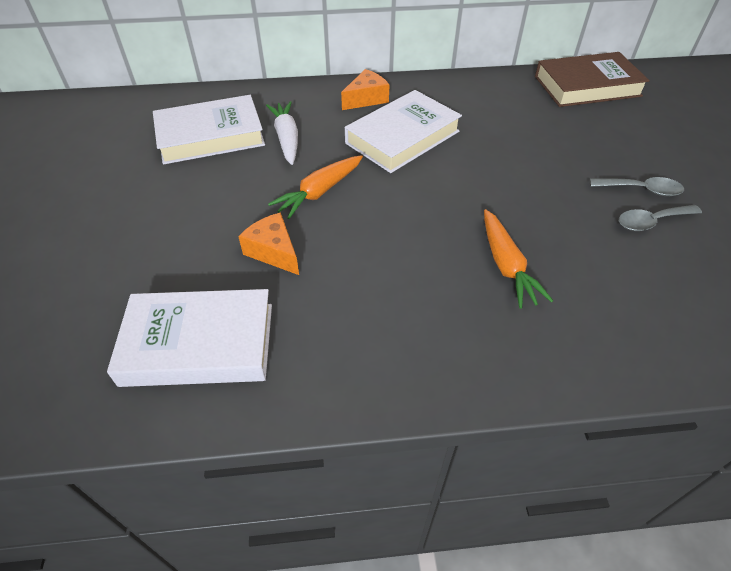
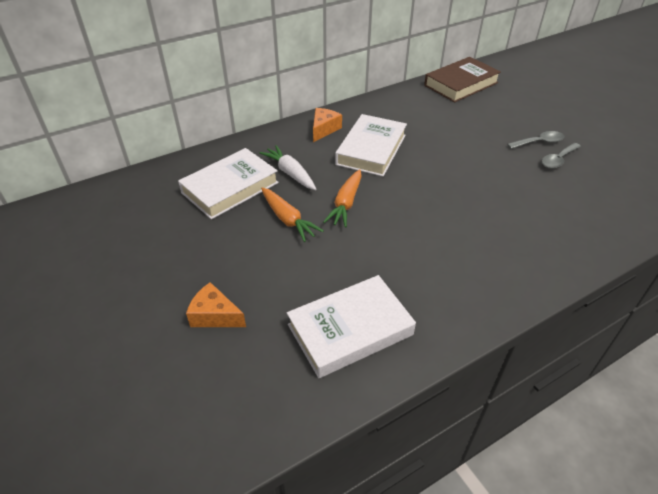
camera: 25 degrees left, 5 degrees down
orange cheese [238,212,299,275] -> orange cheese moved to [186,282,246,327]
orange carrot [484,209,553,309] -> orange carrot moved to [261,187,324,242]

